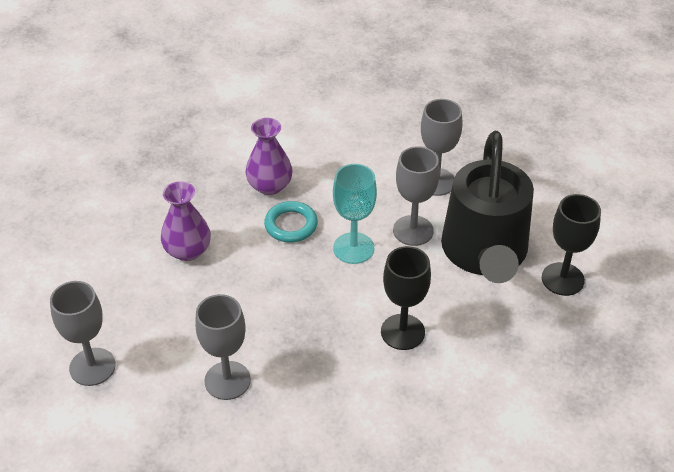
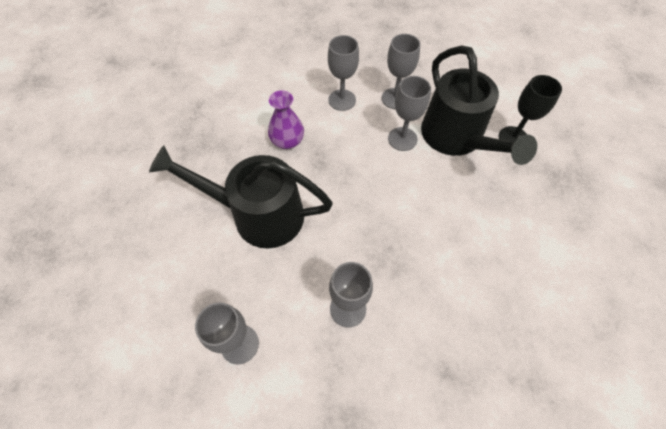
camera: 25 degrees left, 15 degrees up
purple vase [161,181,211,261] -> black watering can [149,145,333,249]
turquoise ring [264,201,318,242] -> none
turquoise goblet [333,164,377,264] -> none
black goblet [381,246,431,350] -> none
none -> grey goblet [328,35,359,111]

